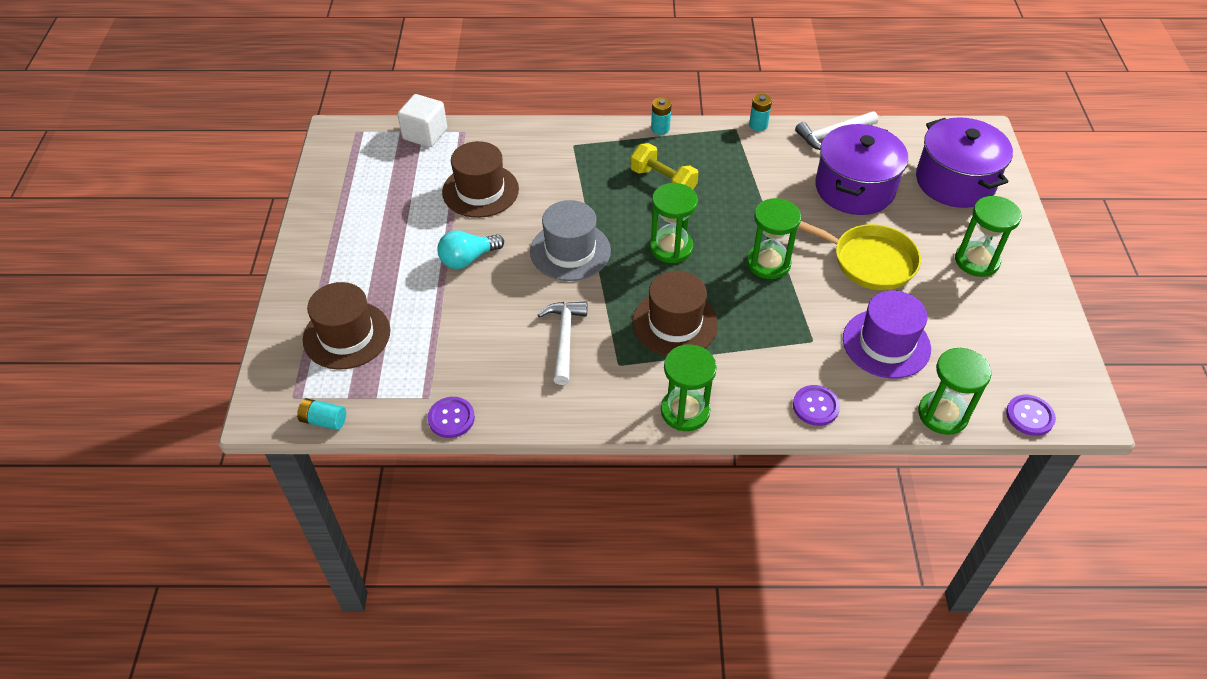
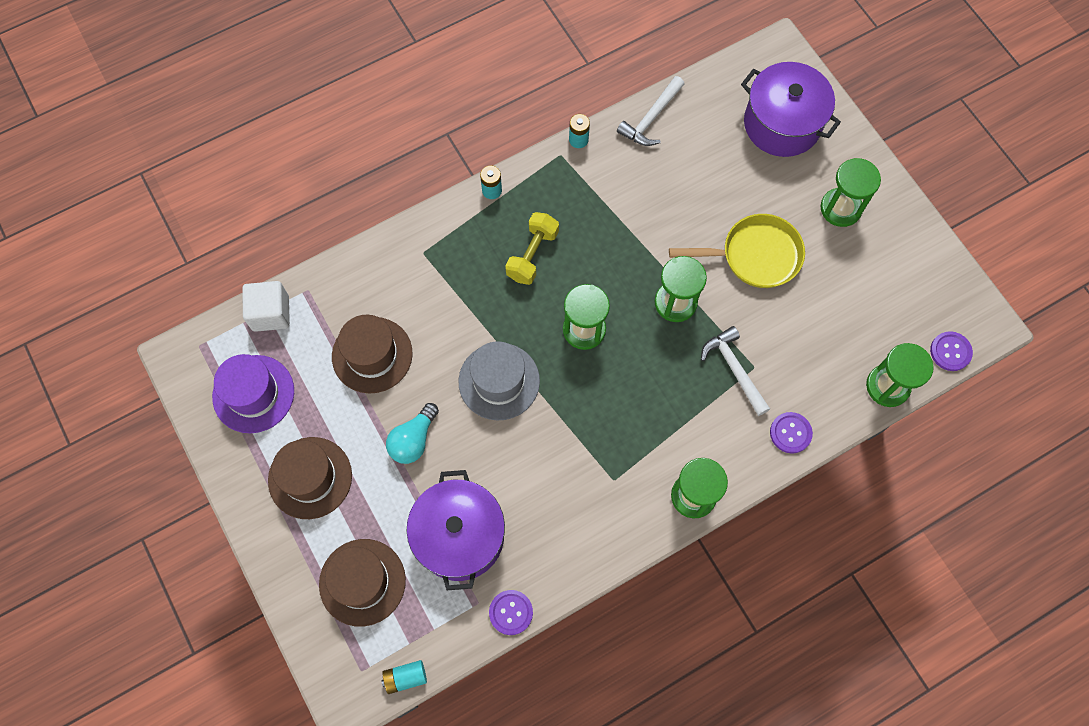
camera: 30 degrees left, 20 degrees up
white hammer [538,301,587,385] -> white hammer moved to [701,326,770,416]
yellow dumbbell [630,143,699,189] -> yellow dumbbell turned 75 degrees counterclockwise [505,212,559,285]
brown hat [632,270,718,356] -> brown hat moved to [268,437,352,519]
purple pot [815,124,908,215] -> purple pot moved to [407,470,505,590]
purple hat [843,290,931,378] -> purple hat moved to [212,354,294,433]

